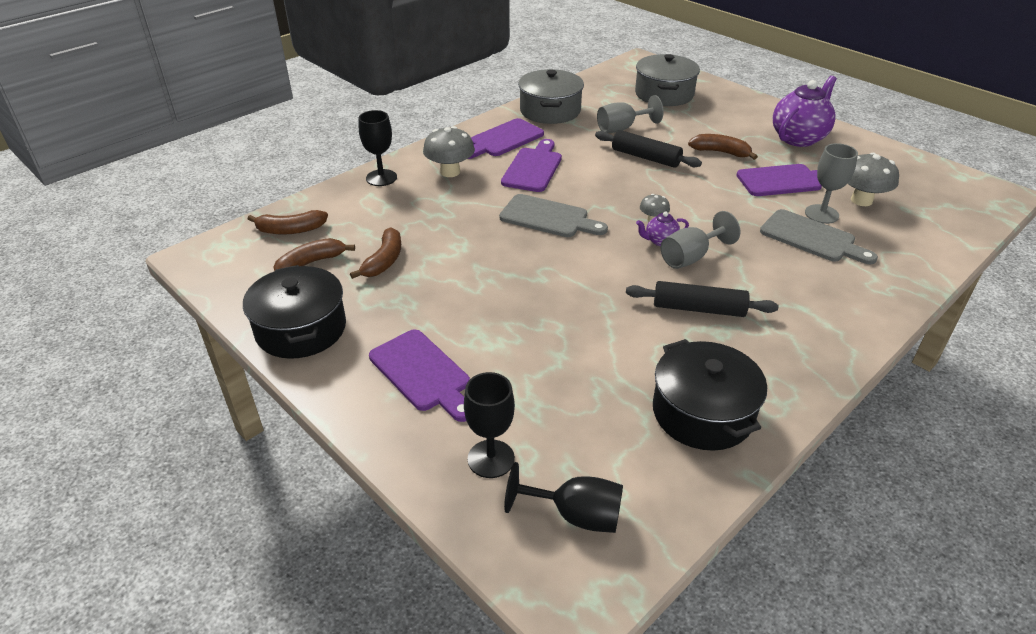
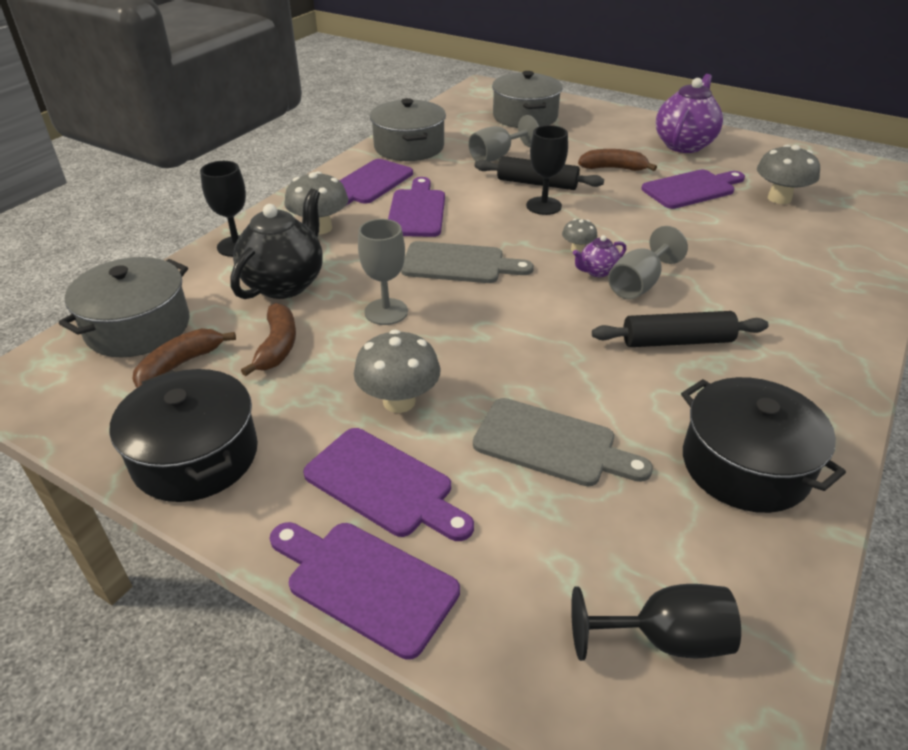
camera: 15 degrees left, 0 degrees up
brown banana [248,210,328,234] -> grey pot [59,257,190,357]
black goblet [464,372,515,478] -> black goblet moved to [526,125,568,215]
grey cutting board [760,209,878,264] -> grey cutting board moved to [473,398,653,487]
grey goblet [805,143,858,224] -> grey goblet moved to [358,219,408,325]
none -> black teapot [230,188,323,299]
none -> purple cutting board [270,522,460,660]
none -> grey mushroom [354,330,441,413]

